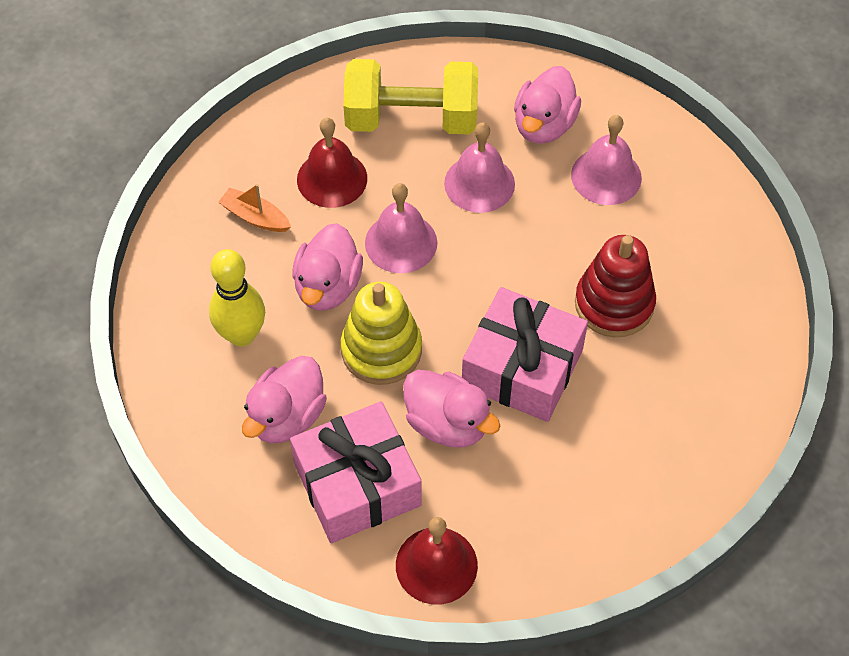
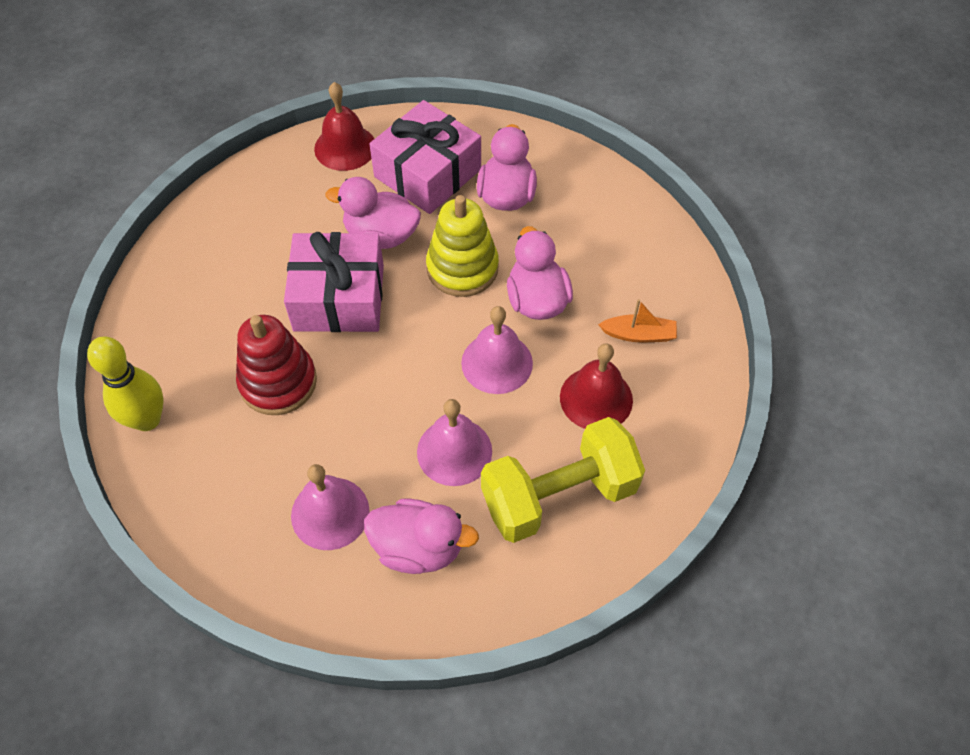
camera: 155 degrees right, 0 degrees up
yellow bowling pin [209,249,265,347] -> yellow bowling pin moved to [87,336,164,431]
pink duck [514,66,581,144] -> pink duck turned 105 degrees clockwise [364,498,479,574]

